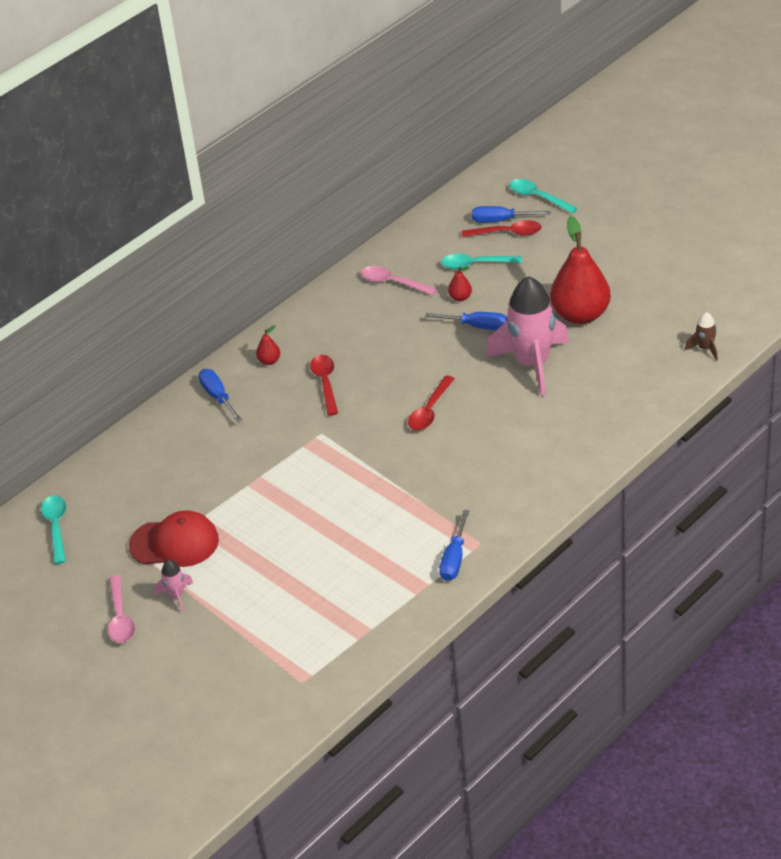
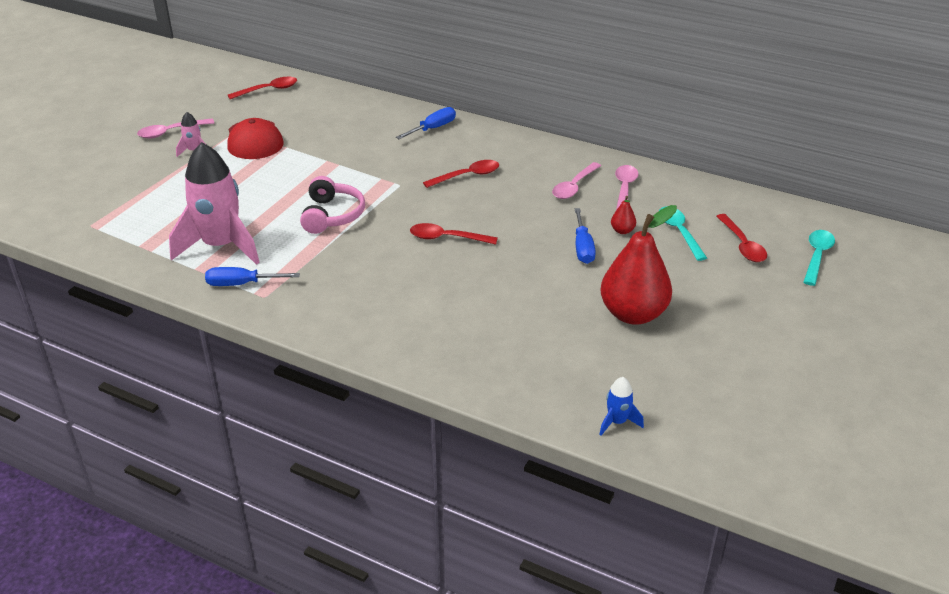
camera: 70 degrees right, 5 degrees down
turquoise spoon [41,495,66,564] -> red spoon [228,77,297,99]
red pear [256,325,280,365] -> none
blue screwdriver [472,206,550,223] -> none
pink rocket [486,276,569,397] -> pink rocket moved to [169,142,260,265]
brown rocket [685,312,718,361] -> blue rocket [599,377,644,436]
none -> pink headphones [300,176,365,234]
none -> pink spoon [552,162,601,199]

